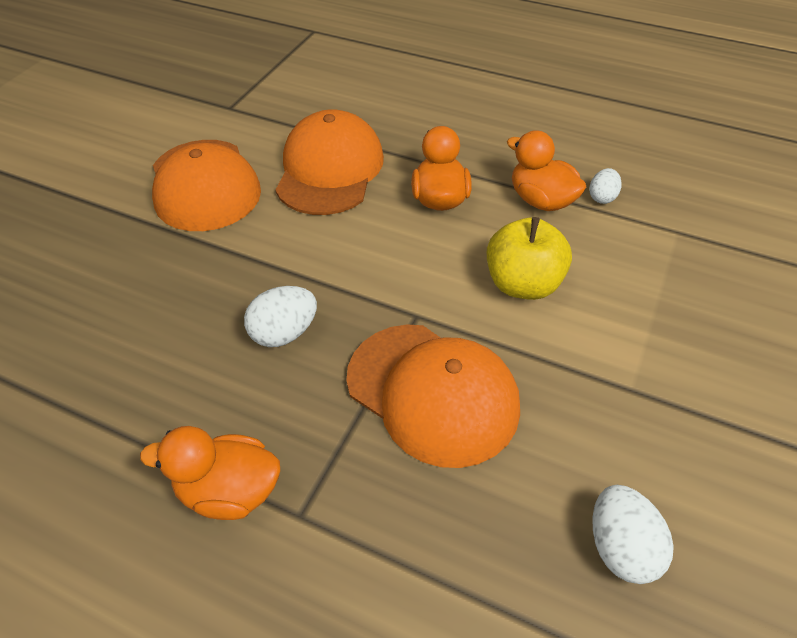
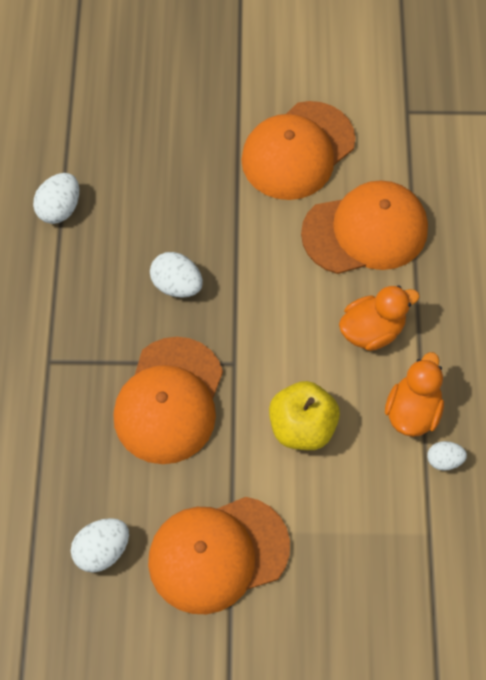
camera: 65 degrees right, 15 degrees up
orange duck [140,426,280,520] -> none
none -> white egg [33,173,79,224]
none -> orange cap [148,497,290,614]

